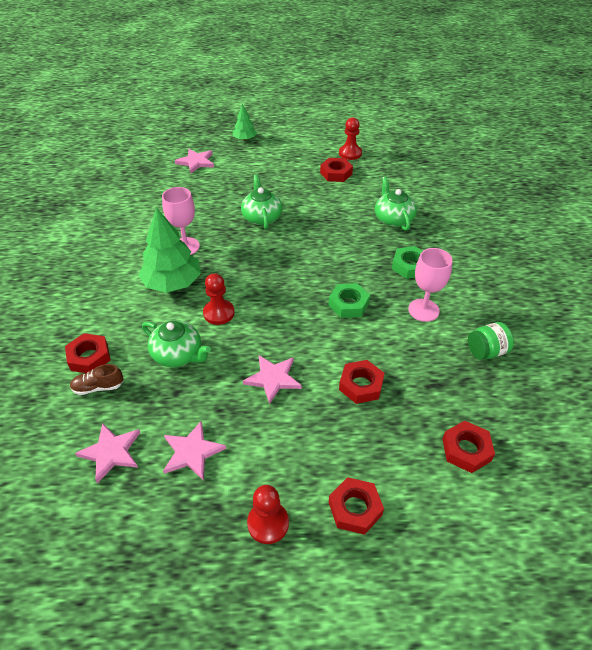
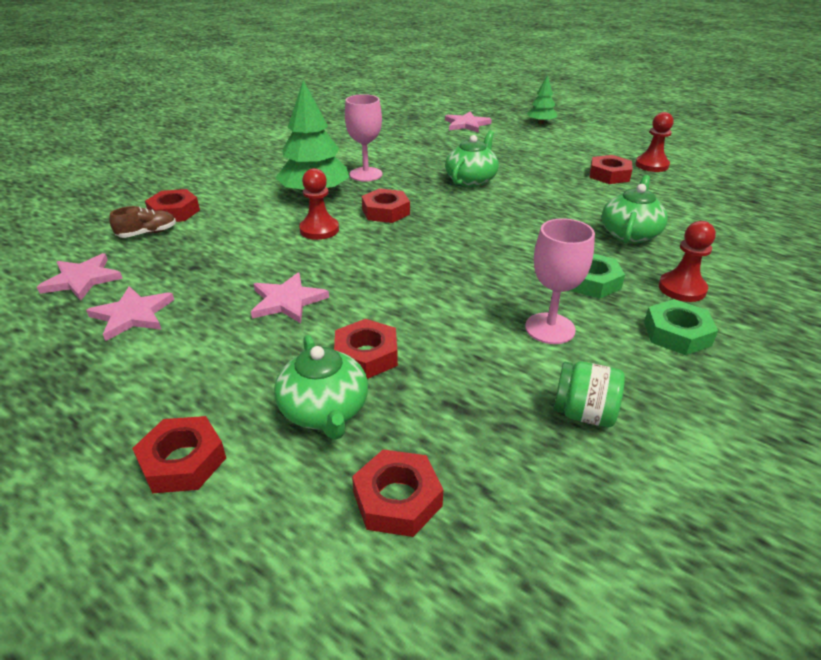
camera: 40 degrees right, 10 degrees down
brown shoe [70,364,123,395] -> brown shoe turned 120 degrees clockwise [110,206,176,238]
green teapot [142,321,211,367] -> green teapot moved to [274,335,368,440]
red pawn [247,485,289,544] -> red pawn moved to [659,221,716,302]
green nut [328,283,370,318] -> green nut moved to [644,299,718,355]
none -> red nut [362,188,410,223]

